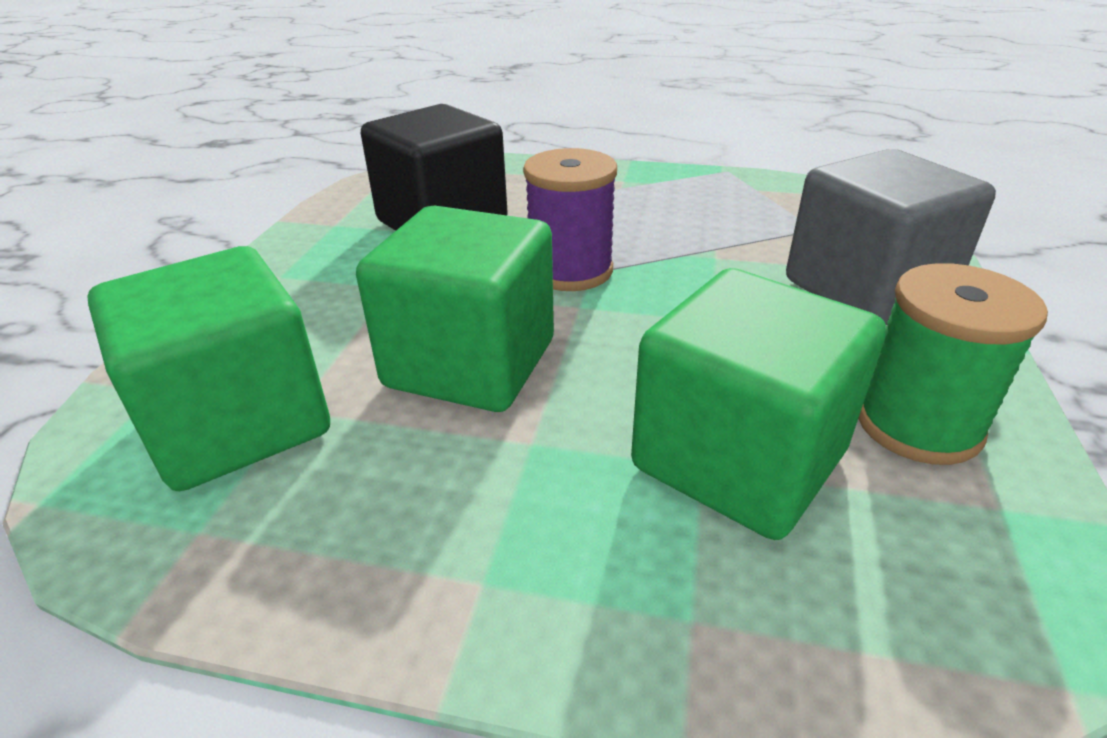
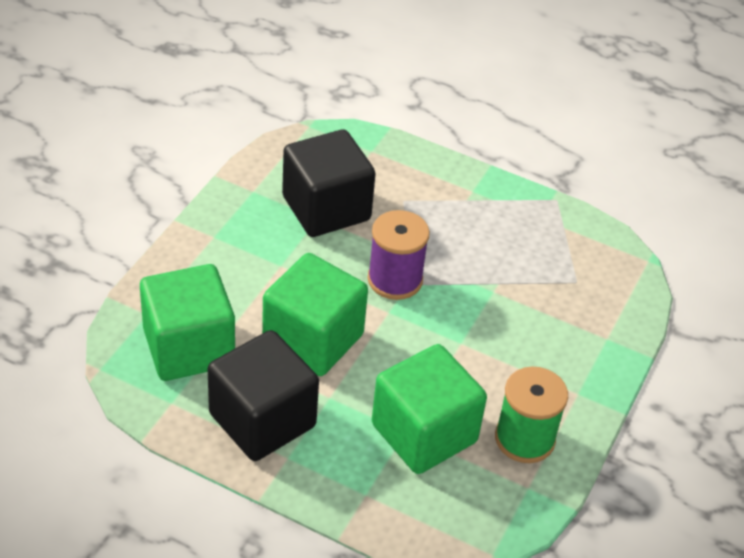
camera: 10 degrees right, 10 degrees up
grey cube [786,149,996,325] -> none
none -> black cube [208,330,319,461]

